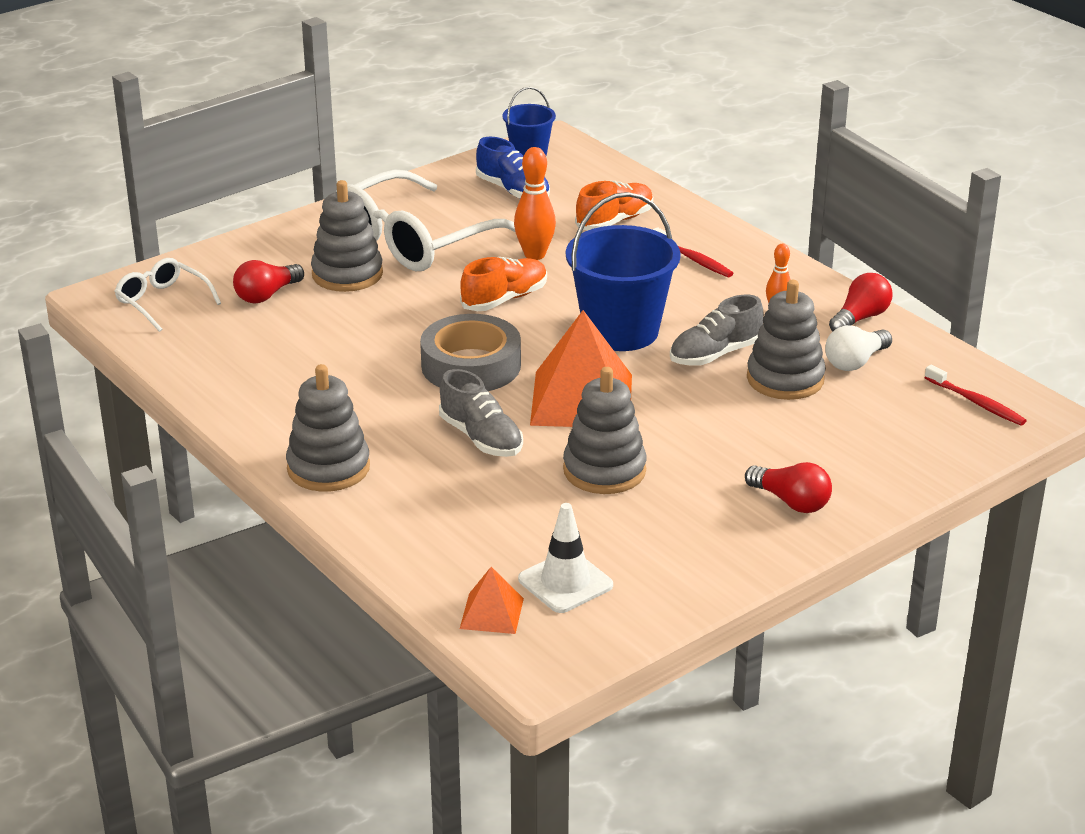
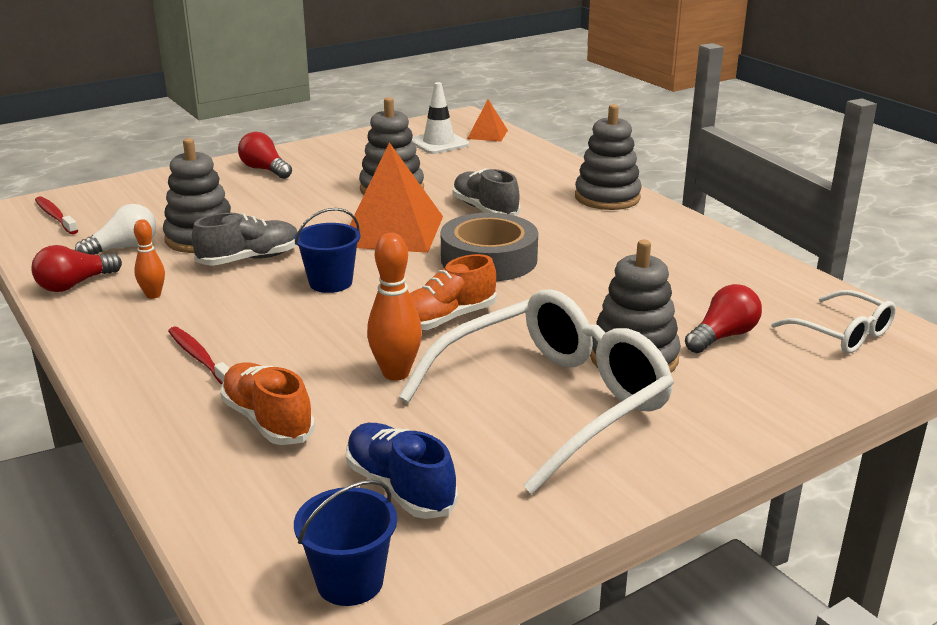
camera: 175 degrees left, 5 degrees down
blue bucket [566,192,681,351] -> blue bucket [295,208,361,293], size x0.55
orange shoe [575,181,653,230] -> orange shoe turned 90 degrees clockwise [220,362,315,445]

